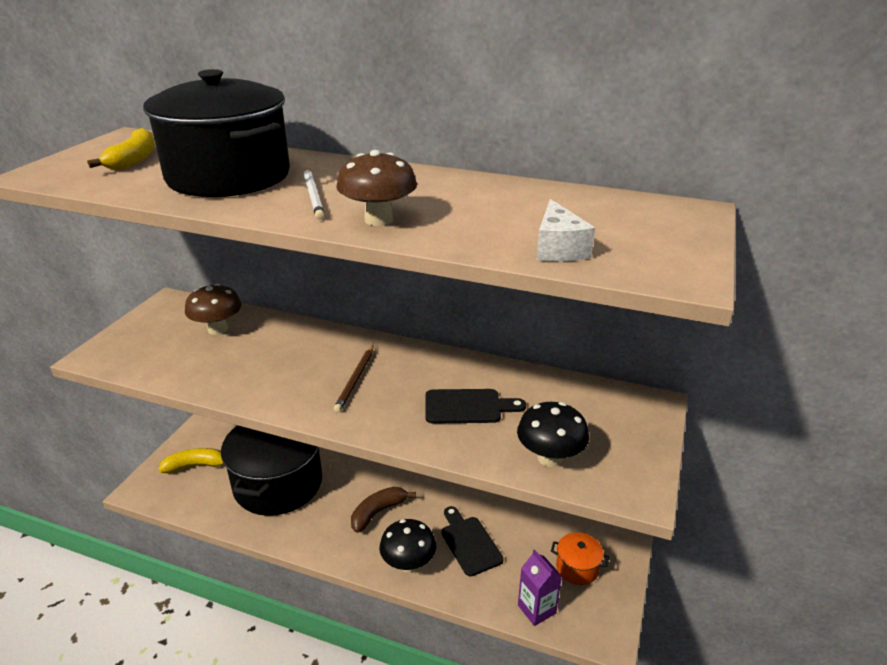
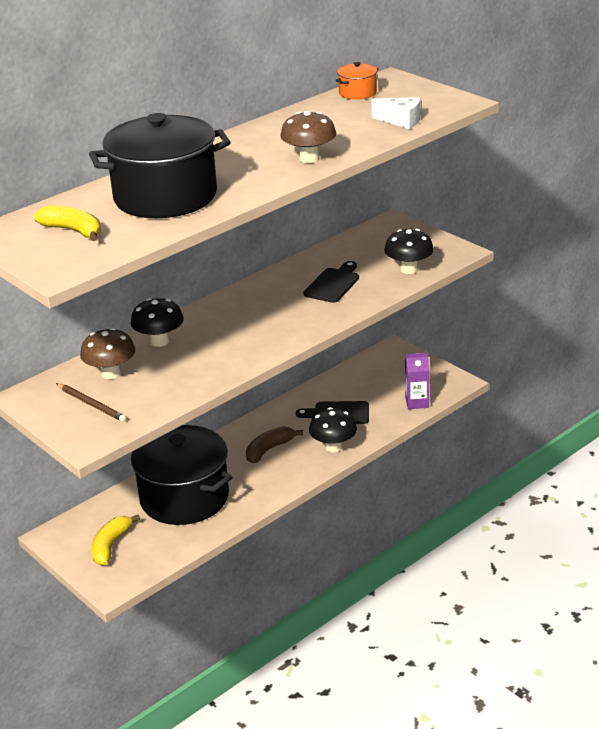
camera: 60 degrees left, 0 degrees up
white pencil [303,168,325,220] -> none
brown pencil [334,346,373,412] -> brown pencil moved to [56,383,127,422]
brown banana [351,487,416,533] -> brown banana turned 60 degrees clockwise [246,426,303,463]
orange pot [551,532,609,585] -> orange pot moved to [336,62,379,100]
none -> black mushroom [131,298,184,347]

